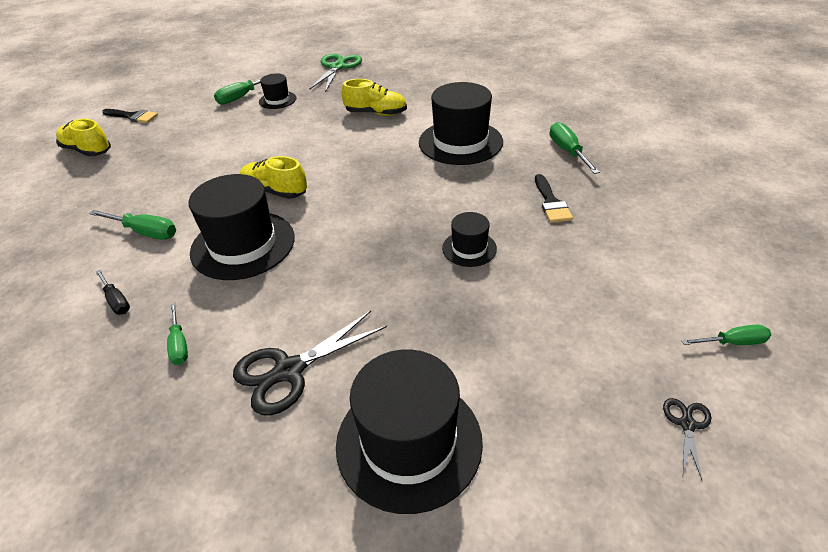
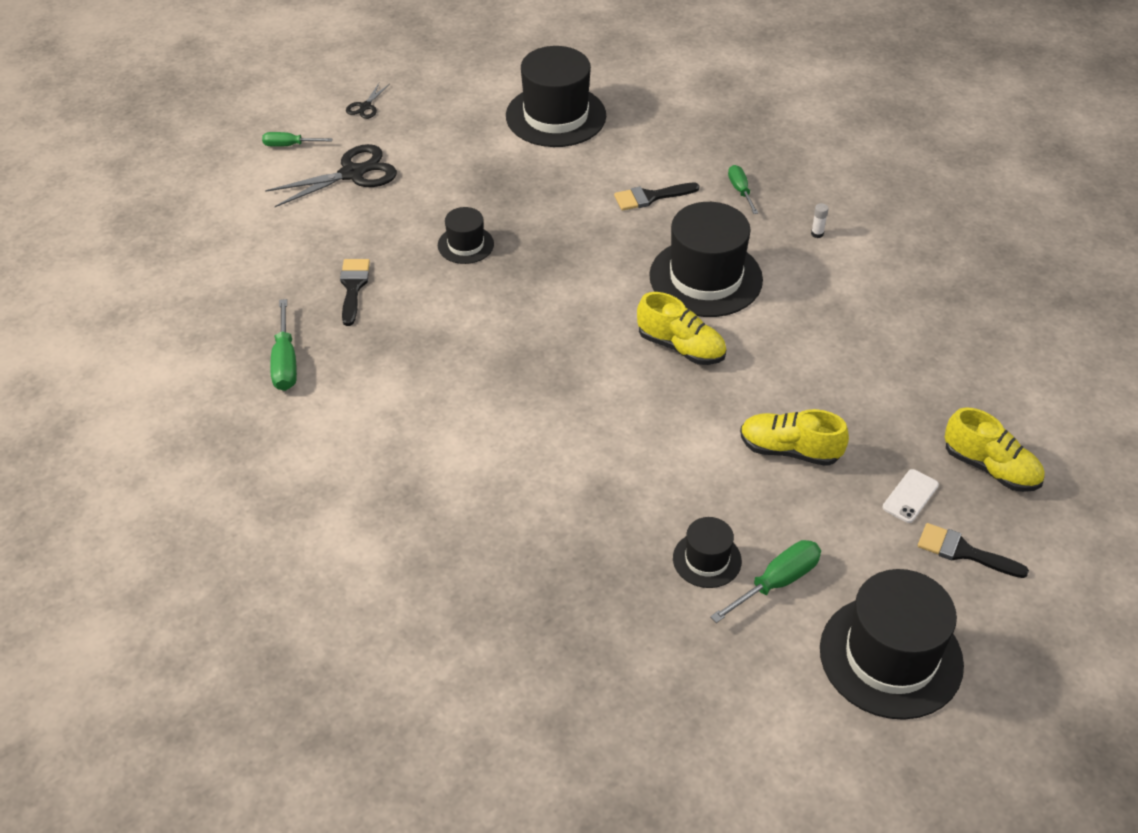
camera: 175 degrees left, 5 degrees up
green screwdriver [89,210,176,240] -> none
black screwdriver [96,270,130,315] -> white glue stick [811,203,829,238]
black scissors [233,311,387,416] -> black scissors moved to [265,144,397,207]
green scissors [309,53,362,92] -> none
yellow shoe [342,79,407,116] -> yellow shoe moved to [740,409,849,466]
black hat [419,82,503,165] -> black hat moved to [820,569,964,720]
none -> black brush [614,183,699,210]
none -> white phone [883,469,939,523]

